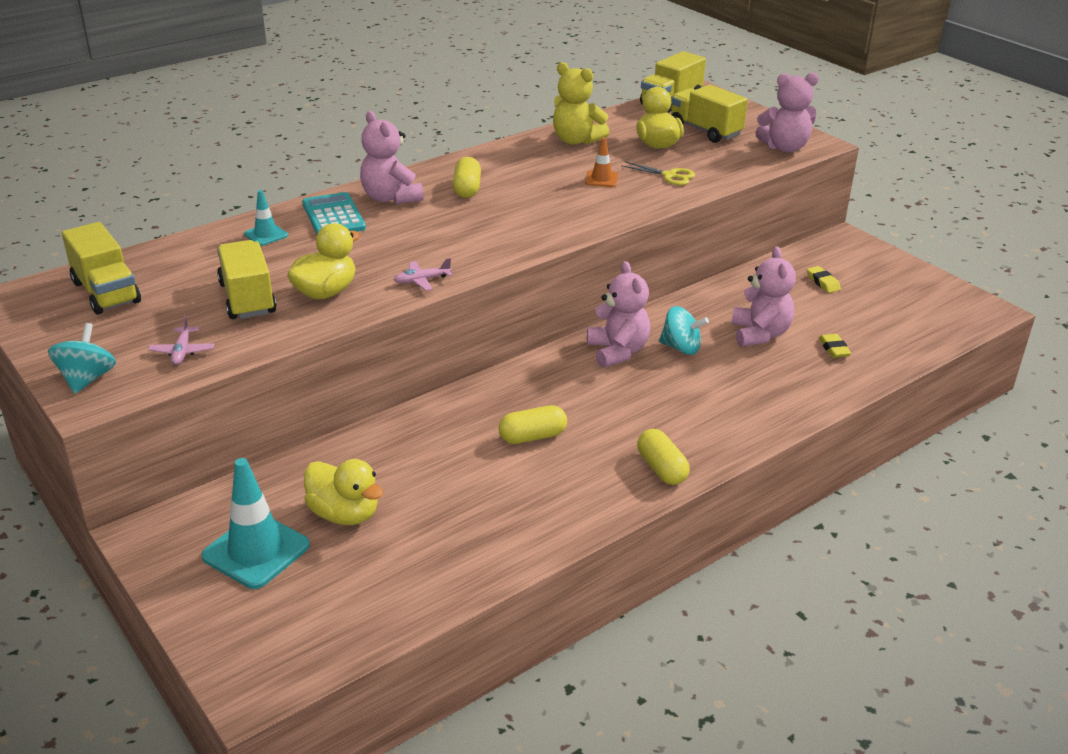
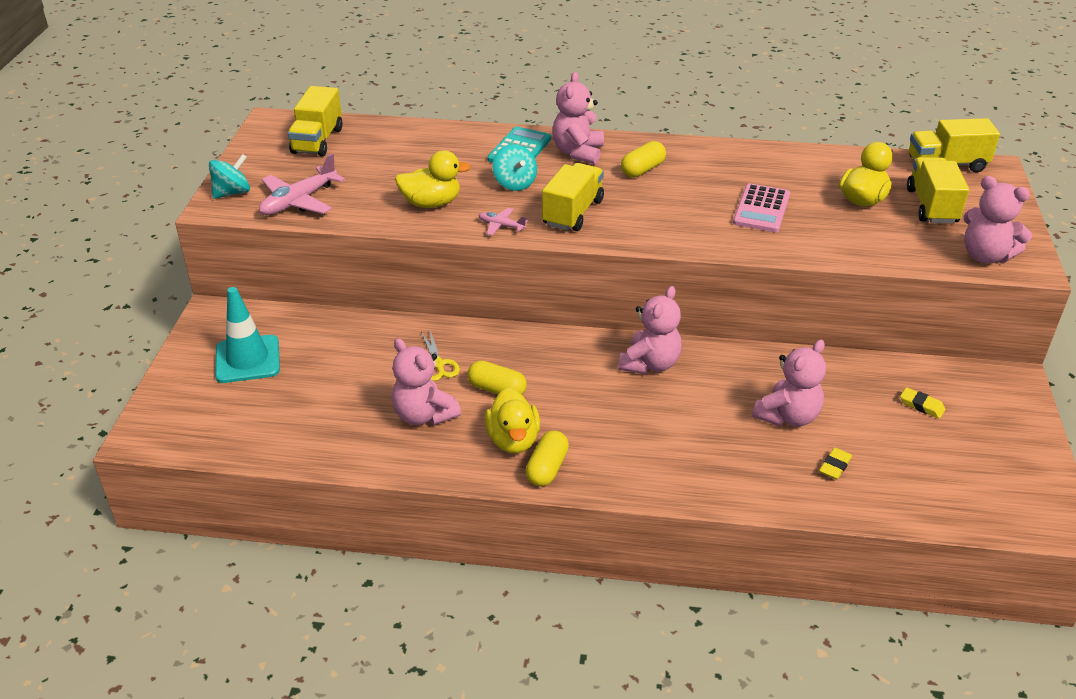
camera: 45 degrees right, 5 degrees up
pink plane [148,315,214,365] -> pink plane [259,153,345,215], size x1.91
yellow truck [217,240,277,319] -> yellow truck moved to [542,163,604,231]
turquoise traffic cone [244,190,288,246] -> none
yellow duck [304,459,383,525] -> yellow duck moved to [485,387,540,454]
yellow teddy bear [553,62,610,145] -> none
orange traffic cone [585,137,619,187] -> pink calculator [733,183,790,232]
yellow scissors [621,161,695,185] -> yellow scissors moved to [421,330,460,381]
turquoise spinning top [659,306,709,355] -> turquoise spinning top moved to [492,144,537,191]
yellow eraser [807,266,841,293] -> yellow eraser turned 75 degrees counterclockwise [900,387,945,419]
none -> pink teddy bear [392,338,461,425]

